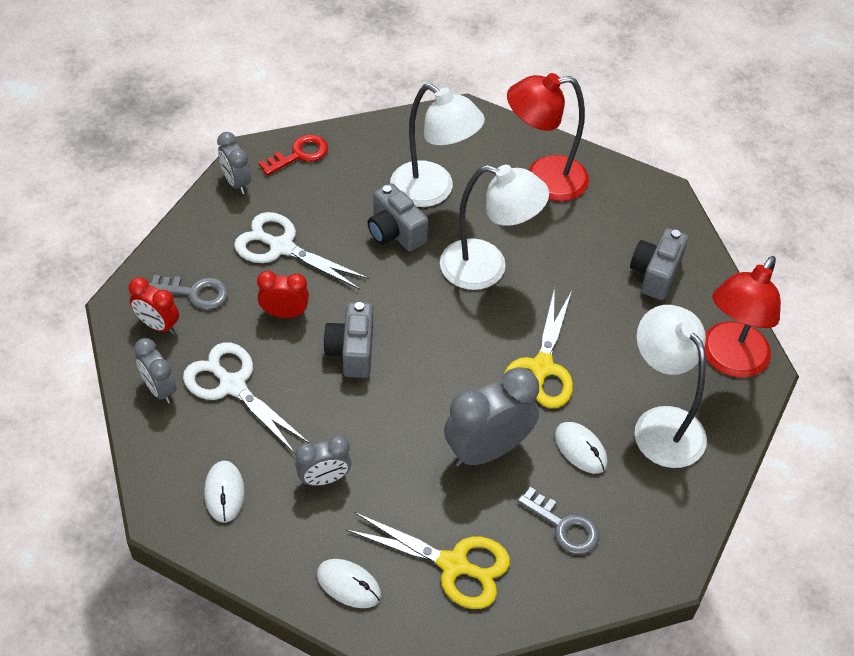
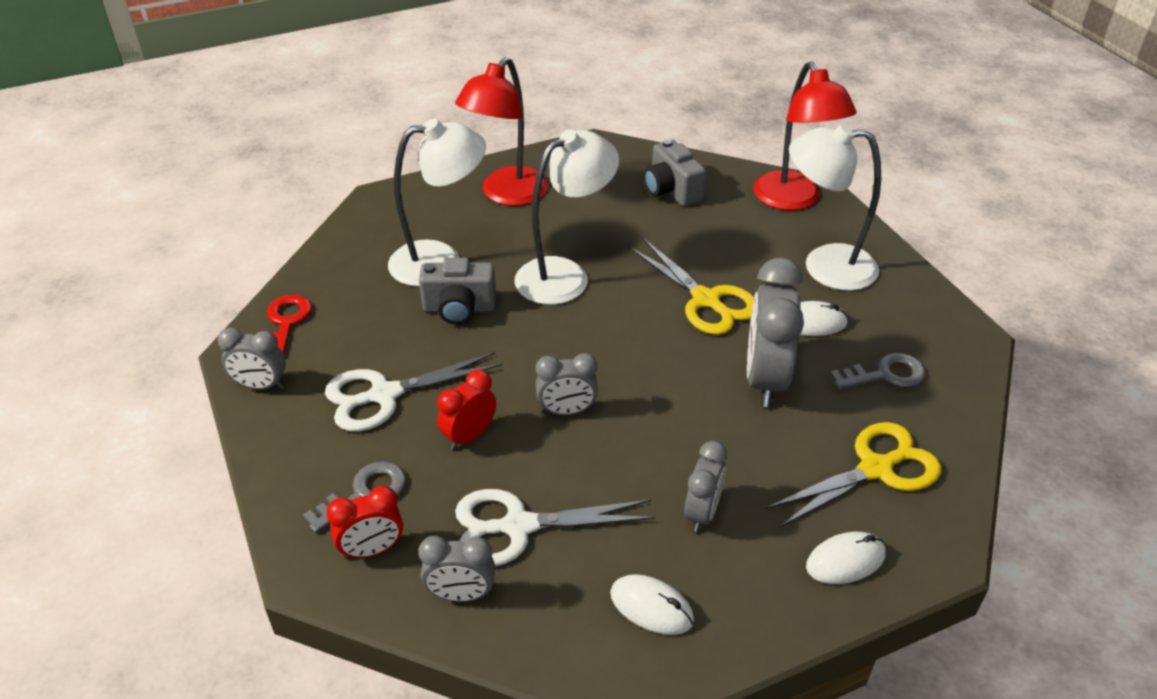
camera: 50 degrees left, 10 degrees down
grey camera [323,302,373,378] -> grey clock [536,353,598,415]

